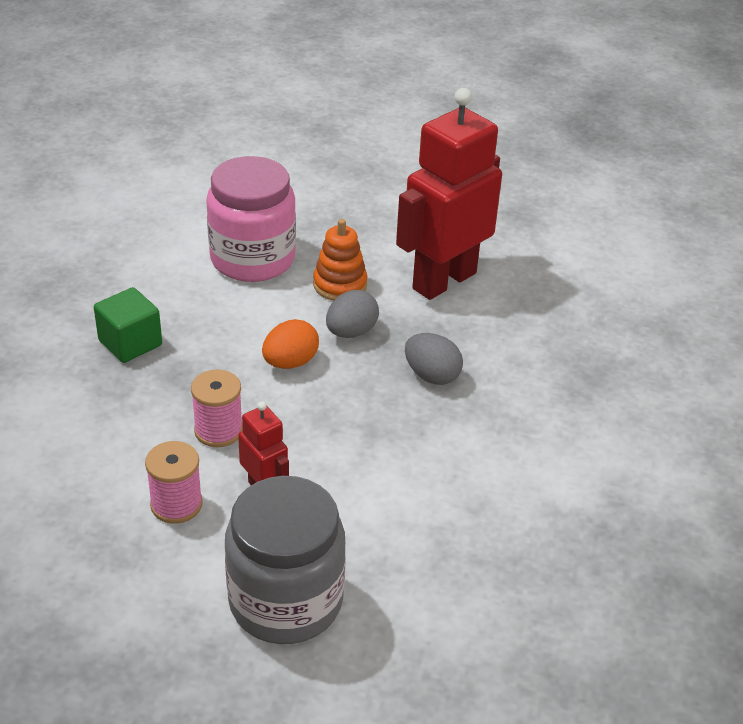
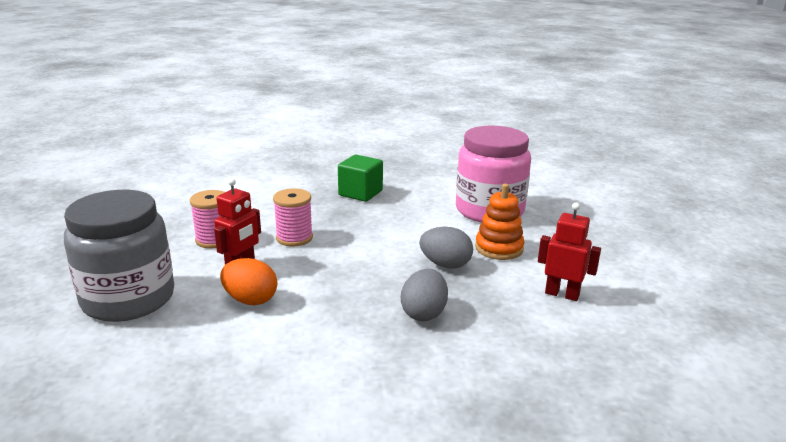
camera: 70 degrees right, 15 degrees down
orange egg [262,319,319,369] -> orange egg moved to [220,258,277,305]
red robot [396,88,502,300] -> red robot [538,203,601,301], size x0.47

